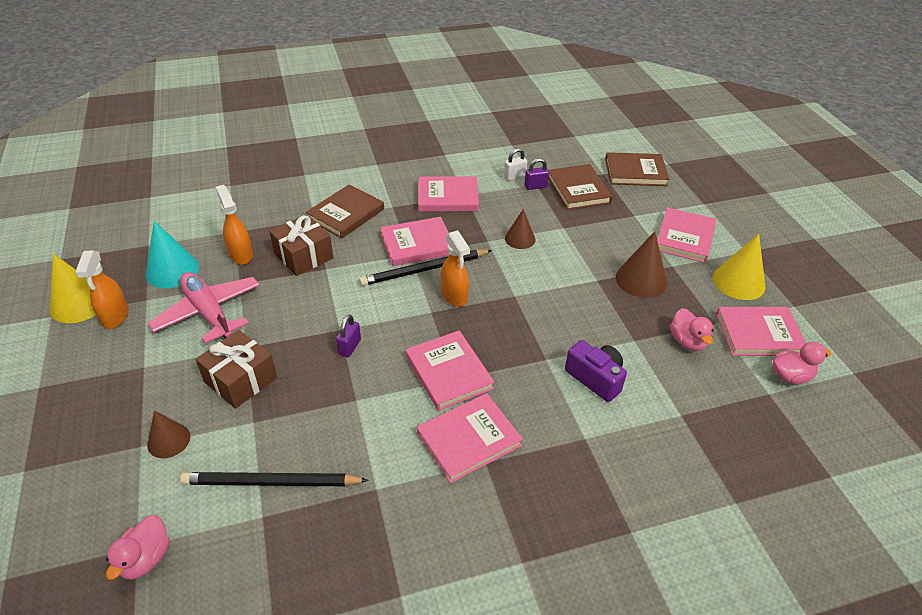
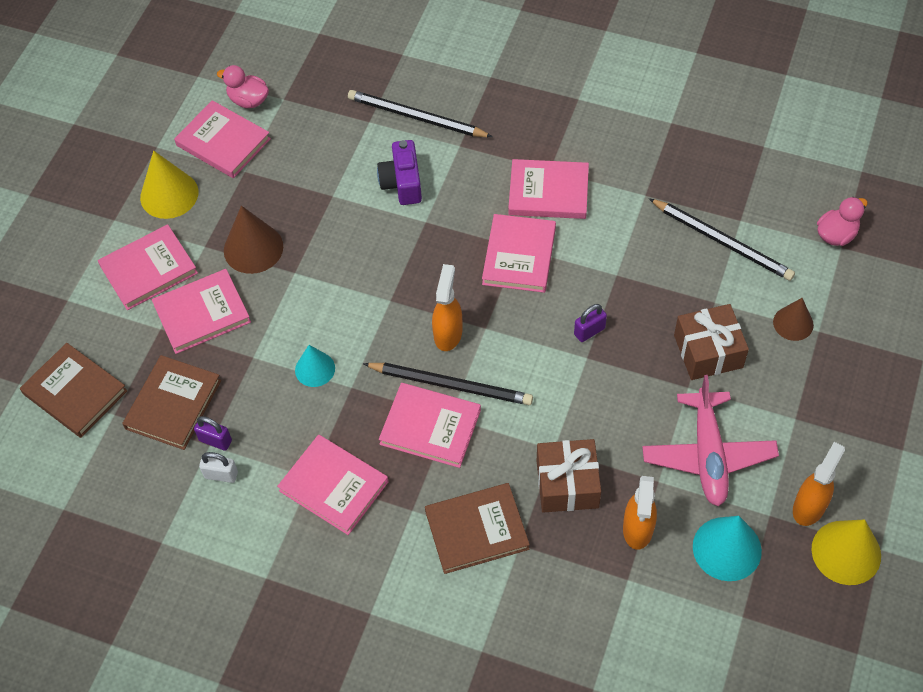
camera: 140 degrees left, 15 degrees up
brown cone [505,209,536,249] -> turquoise cone [295,345,335,387]
pink duck [670,308,714,351] -> none
none -> pink book [152,269,251,354]
none -> black pencil [348,90,493,137]

